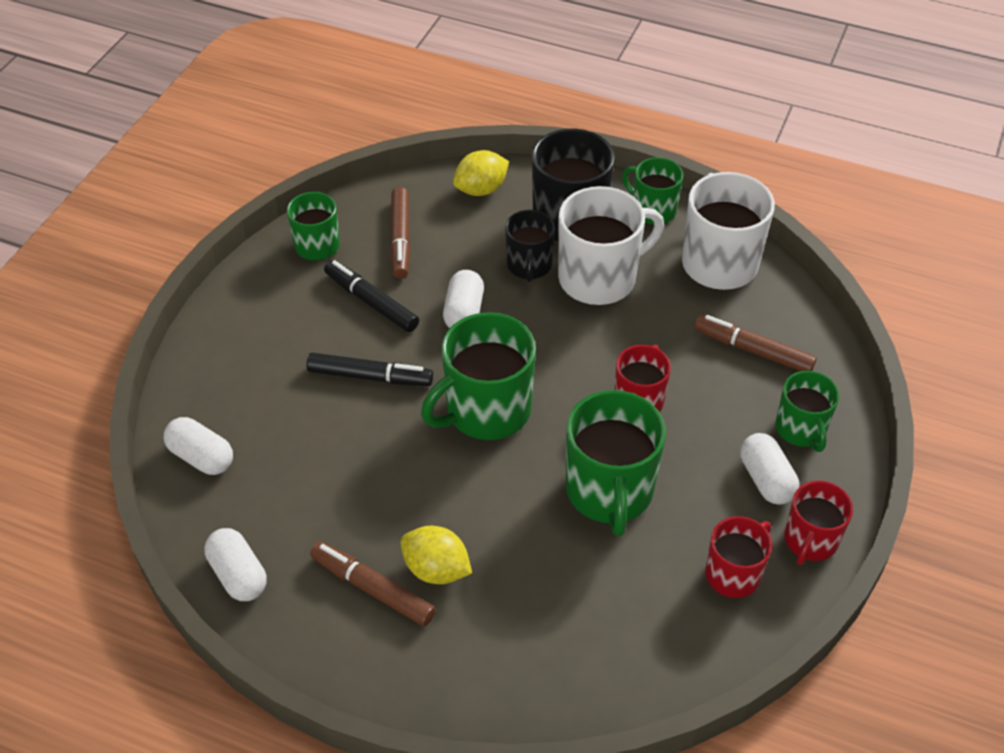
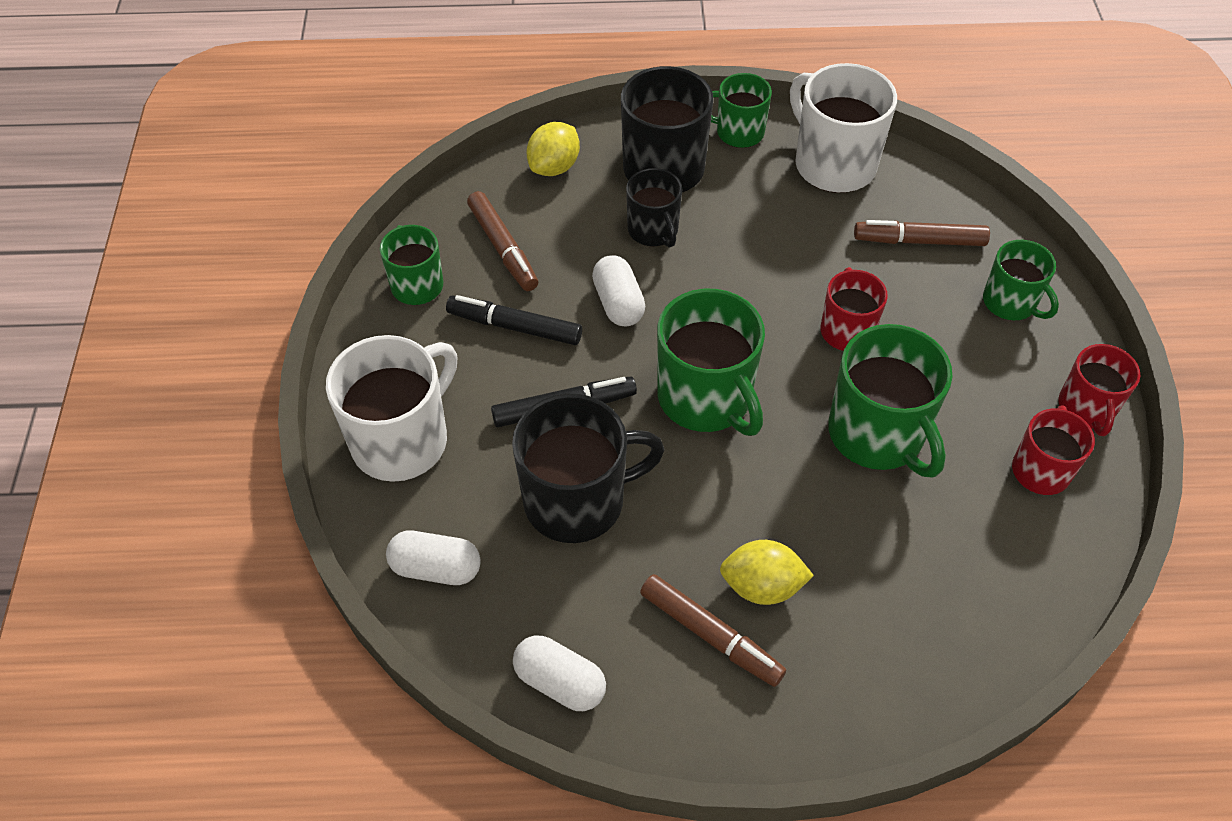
camera: 25 degrees left, 5 degrees up
brown marker [310,541,436,626] -> brown marker turned 150 degrees counterclockwise [640,574,786,687]
green mug [421,312,536,440] -> green mug turned 60 degrees counterclockwise [657,289,765,436]
white mug [558,186,664,305] -> white mug moved to [326,335,457,482]
white capsule [740,433,799,505] -> none
none -> black mug [512,394,665,543]

